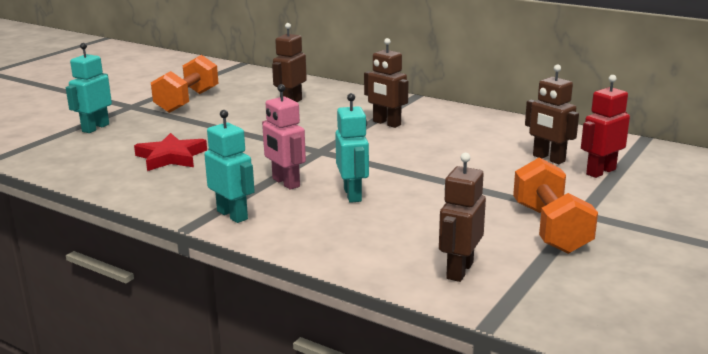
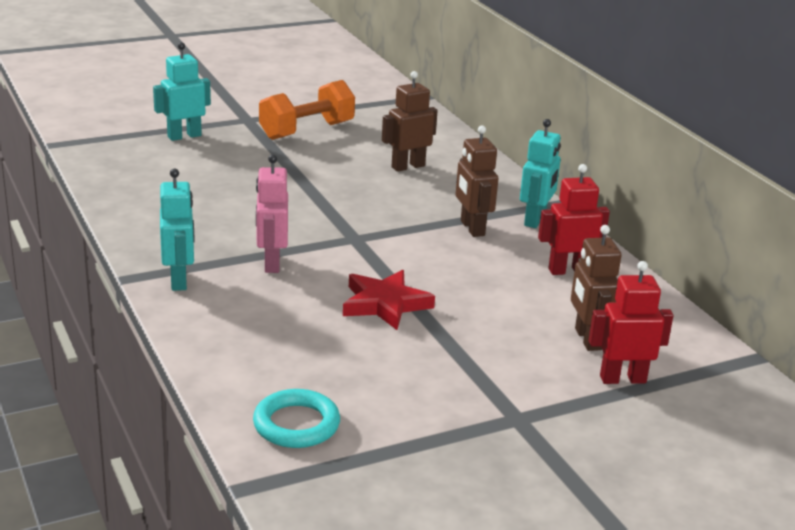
camera: 30 degrees right, 5 degrees up
red star [134,133,207,171] -> red star moved to [343,270,435,330]
turquoise robot [335,93,369,203] -> turquoise robot moved to [520,119,561,228]
brown robot [439,153,486,282] -> turquoise ring [253,389,340,448]
orange dumbbell [513,158,598,254] -> none
none -> red robot [538,164,610,275]

